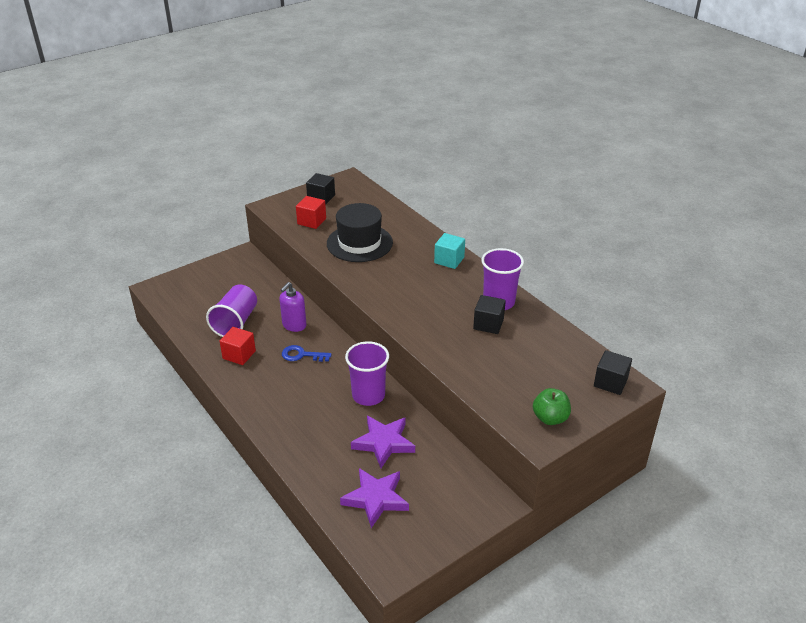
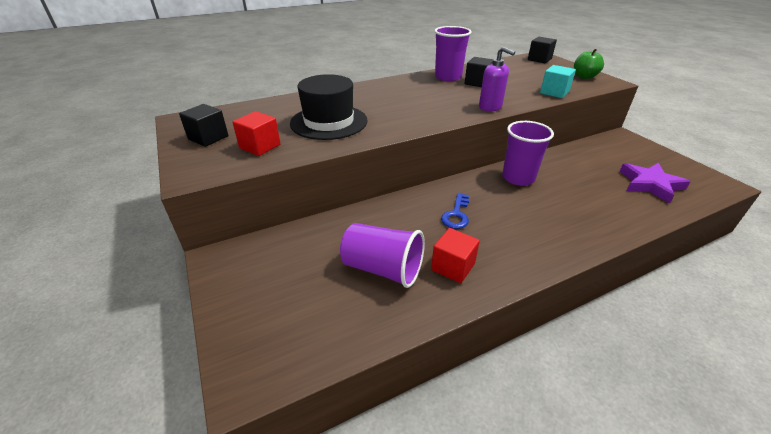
camera: 80 degrees left, 0 degrees up
purple soap dispenser [279,282,307,332] -> purple soap dispenser moved to [479,47,515,112]
purple star [351,416,415,468] -> none
turquoise cube [434,233,465,269] -> turquoise cube moved to [540,65,576,98]

